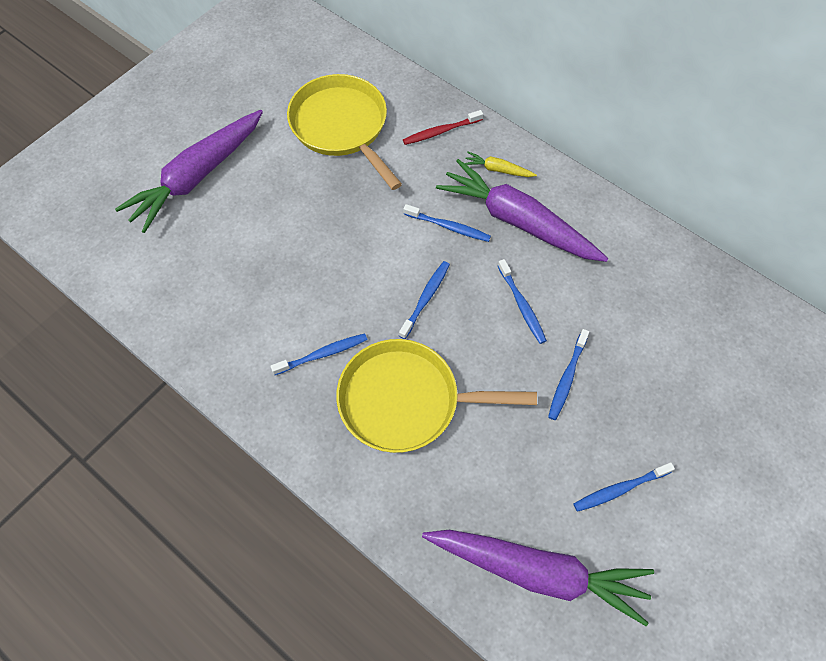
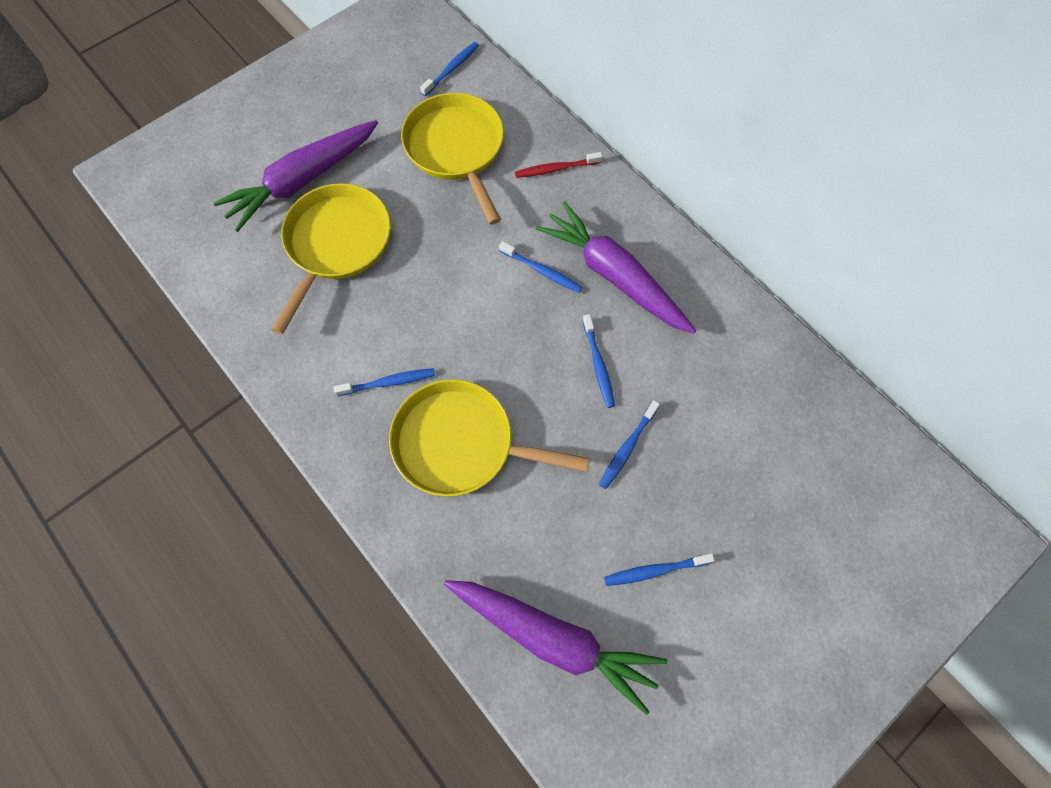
camera: 10 degrees right, 5 degrees up
blue toothbrush [399,261,450,339] -> blue toothbrush moved to [420,42,479,96]
yellow carrot [464,152,537,177] -> none
none -> yellow pan [271,183,391,334]

